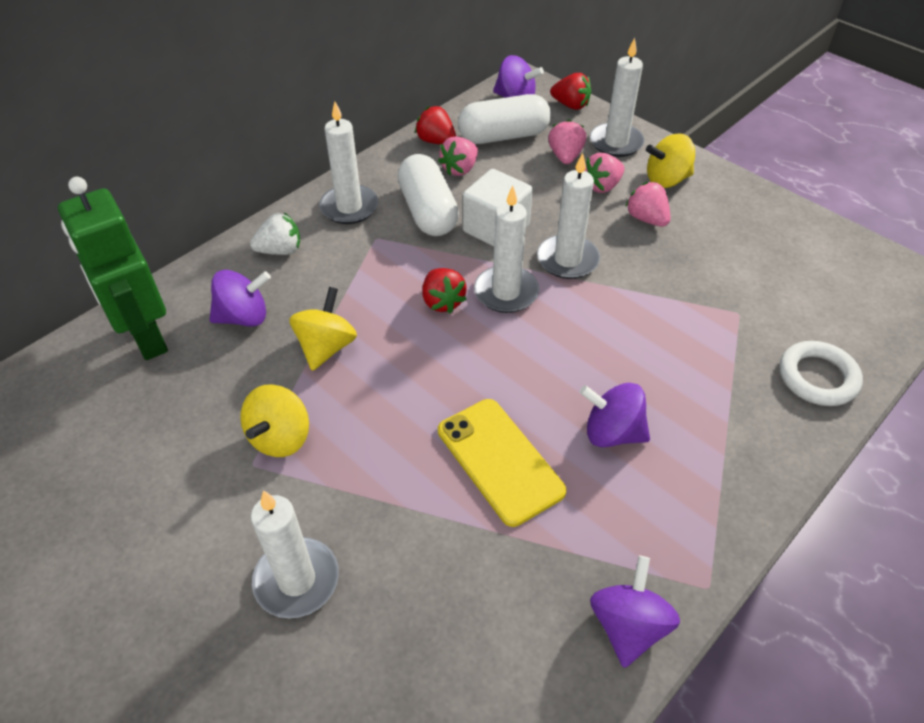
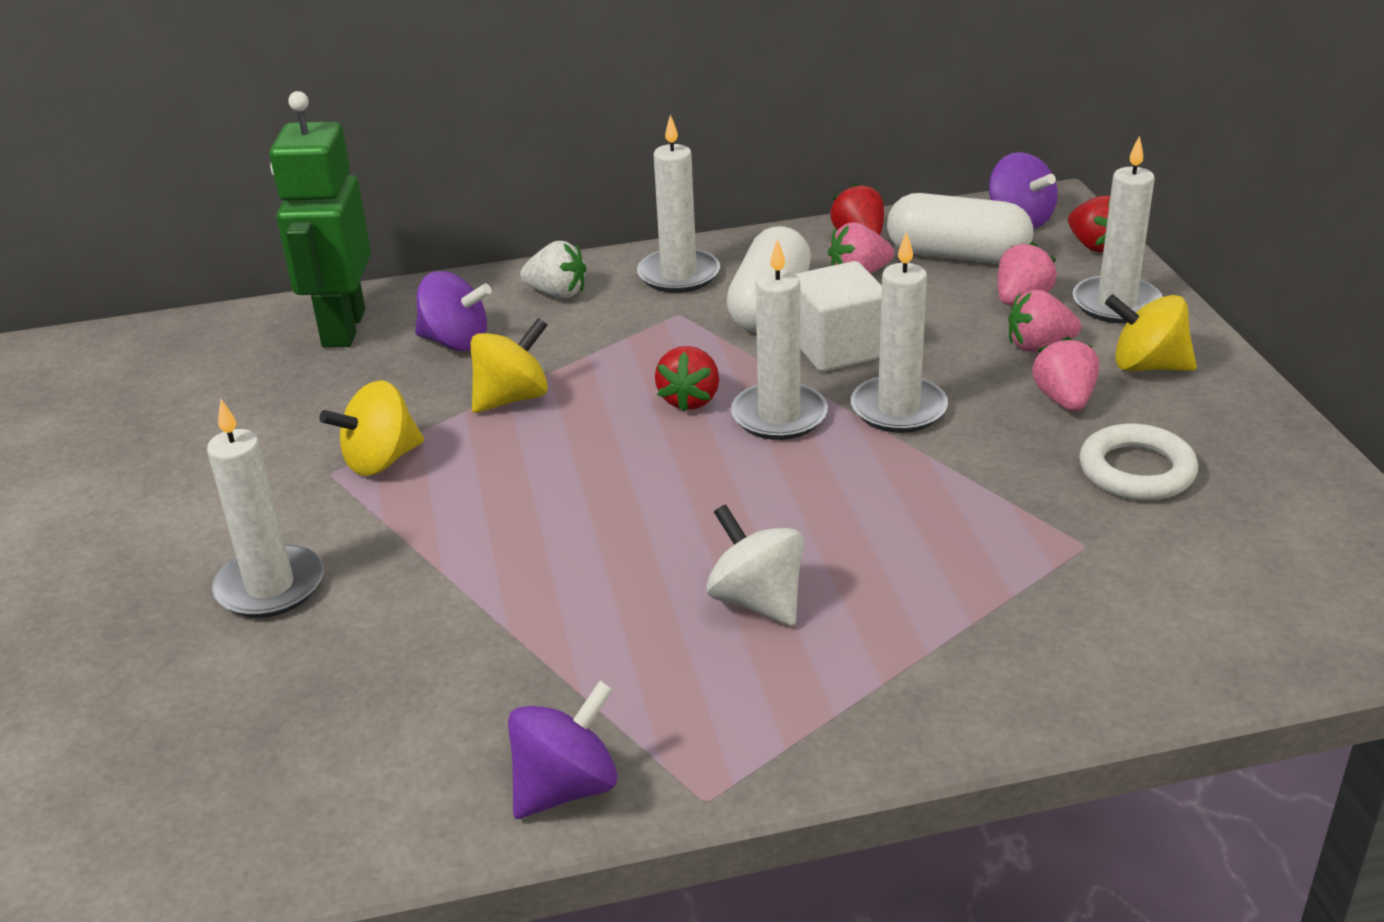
camera: 35 degrees right, 15 degrees down
yellow phone [438,399,566,527] -> none
purple spinning top [580,383,650,447] -> white spinning top [706,504,804,626]
white ring [780,341,863,406] -> white ring moved to [1079,423,1198,500]

